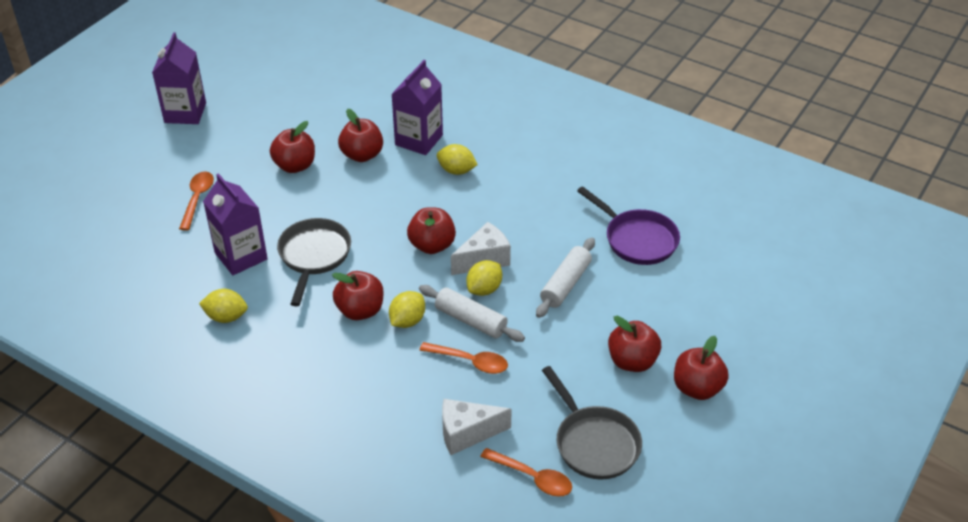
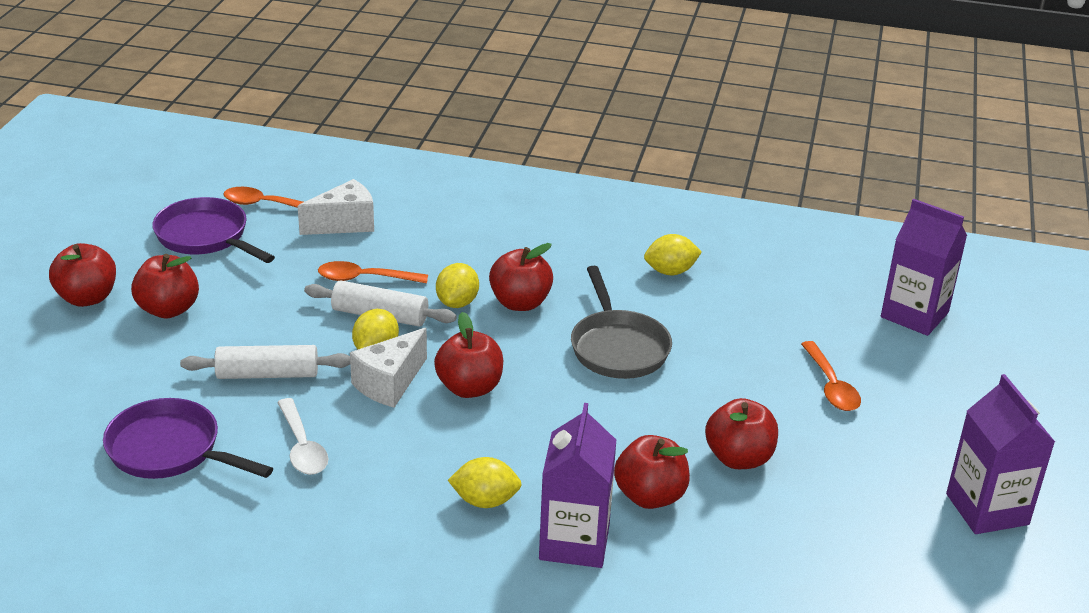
camera: 160 degrees right, 10 degrees down
purple carton [203,173,268,275] -> purple carton moved to [881,199,967,336]
white rolling pin [536,237,595,318] -> white rolling pin turned 75 degrees clockwise [180,345,350,379]
grey pan [542,366,642,480] -> purple pan [152,197,275,263]
none -> white spoon [277,398,329,475]

